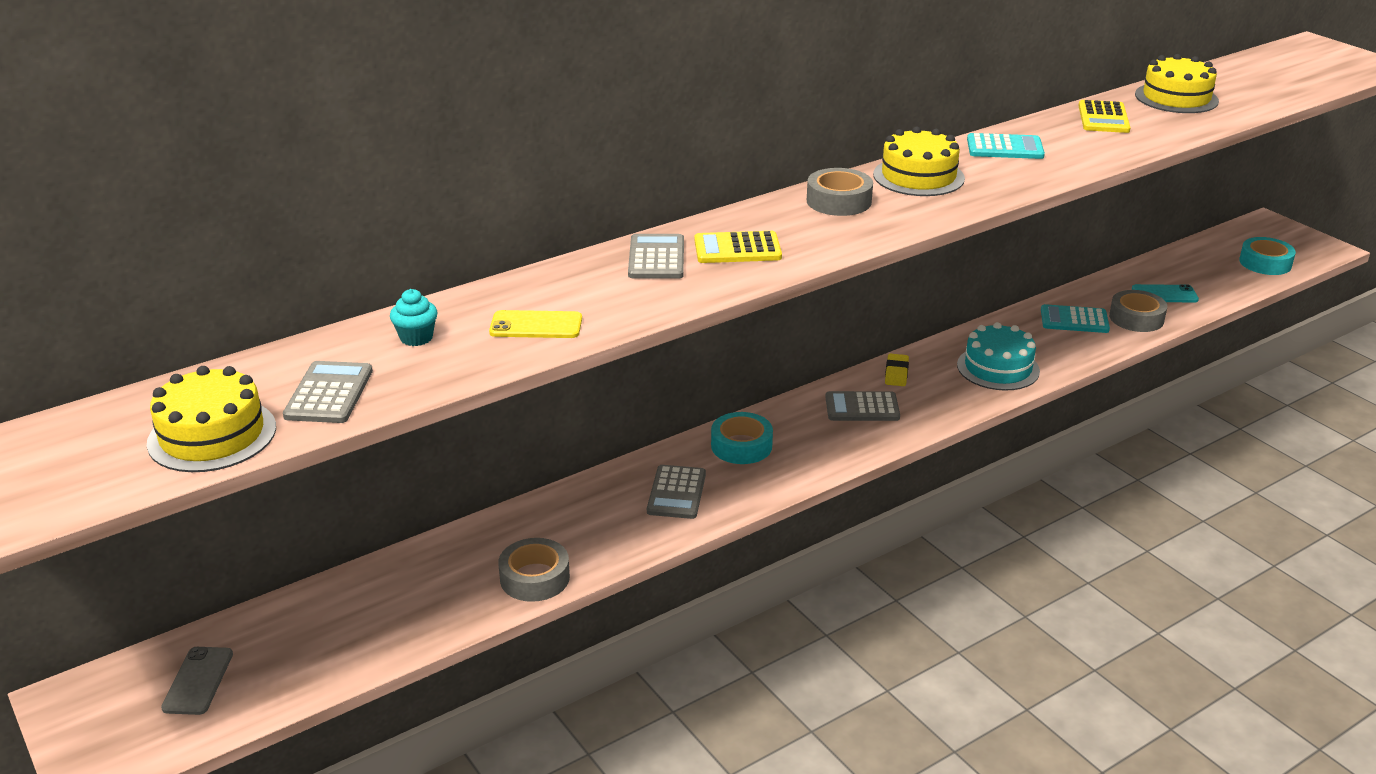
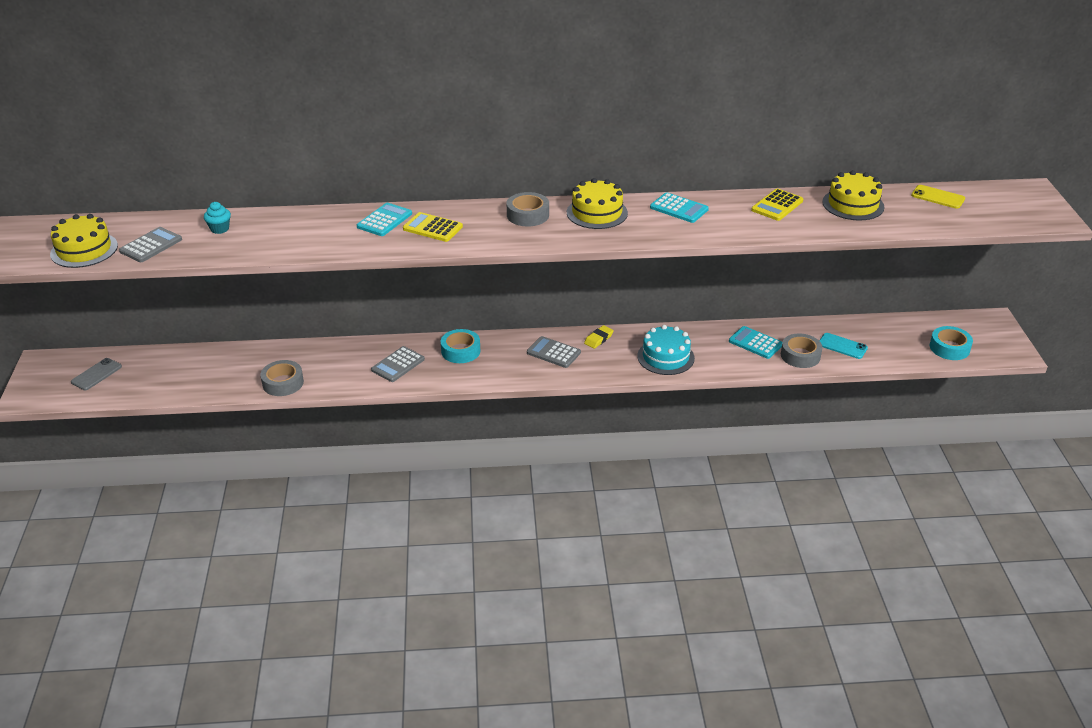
camera: 30 degrees right, 5 degrees up
yellow phone [489,310,582,338] -> yellow phone moved to [911,185,965,209]
grey calculator [628,234,684,279] -> turquoise calculator [357,203,412,236]

